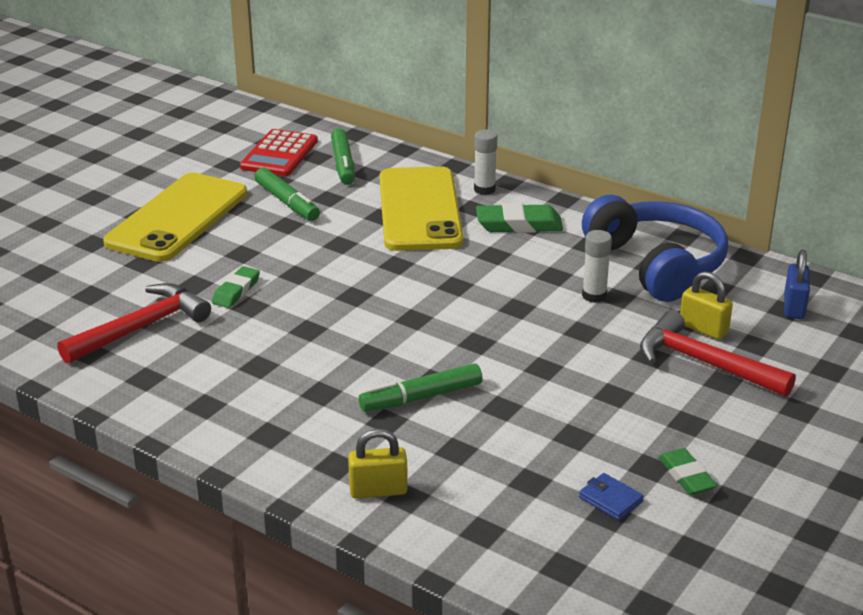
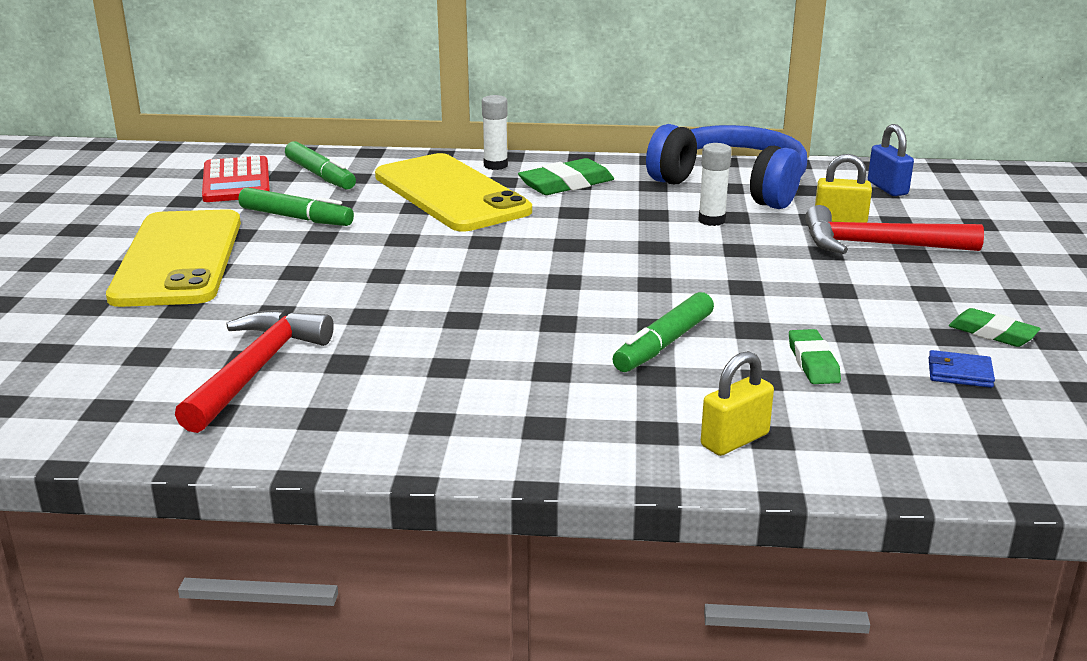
camera: 30 degrees left, 5 degrees down
green eraser [212,266,260,308] -> green eraser moved to [789,329,841,384]

